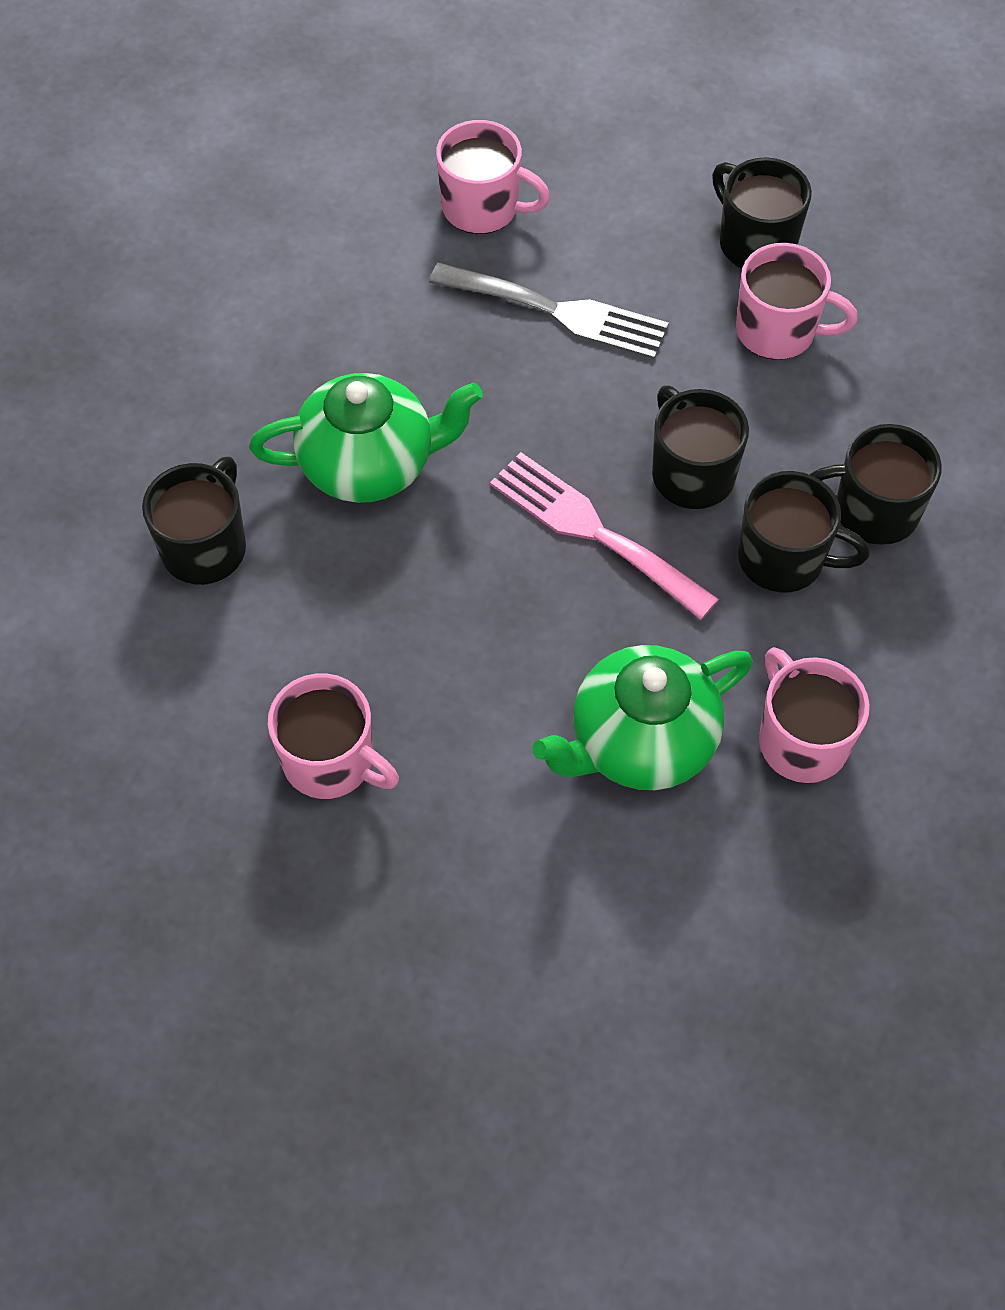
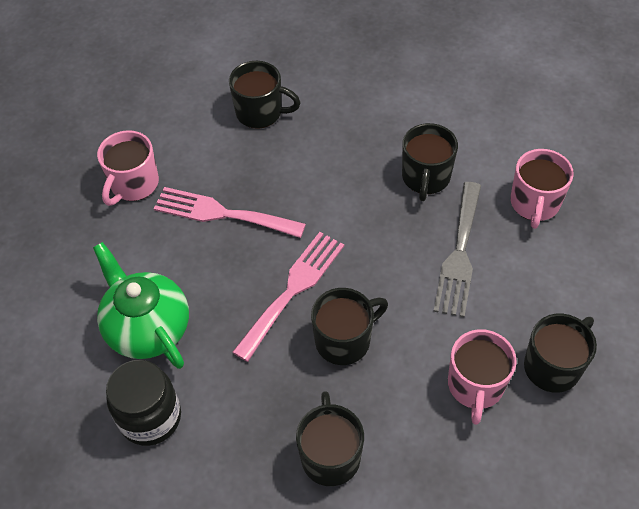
camera: 85 degrees right, 5 degrees down
green teapot [249,373,483,503] -> none
black mug [738,471,870,593] -> black mug moved to [402,123,458,201]
pink mug [759,647,870,783] -> black jar [106,360,181,446]
none -> pink fork [154,187,306,238]

